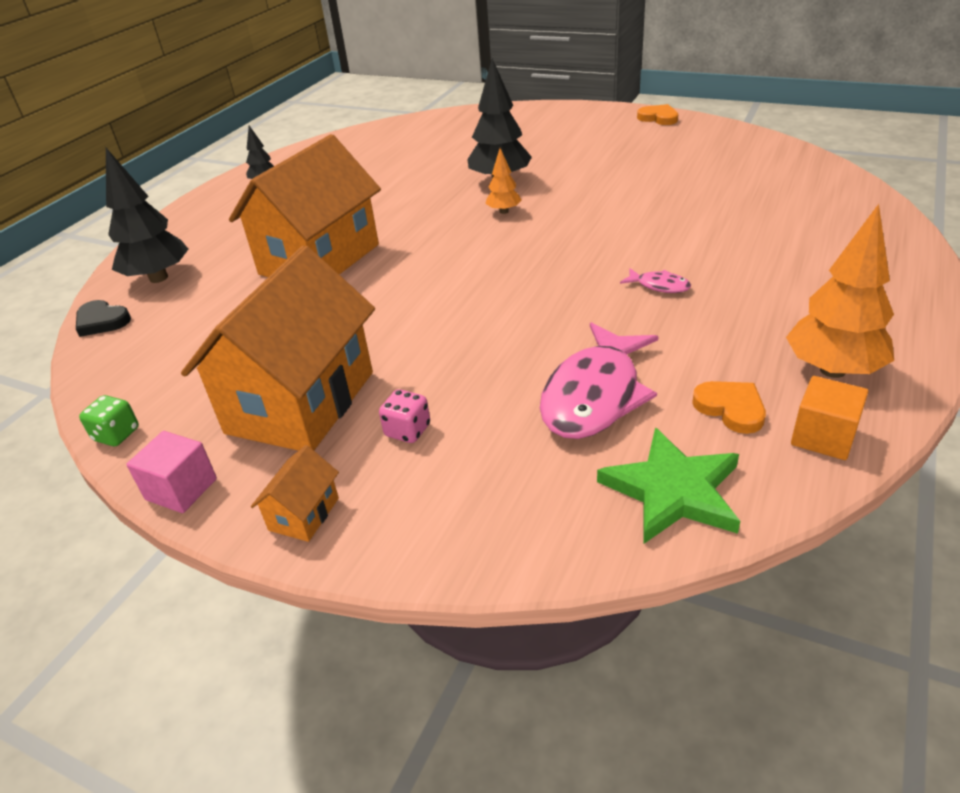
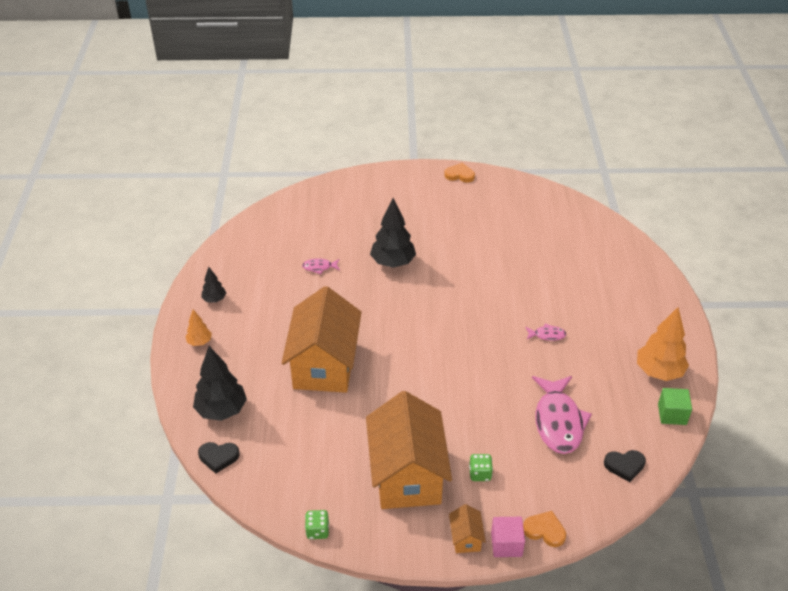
camera: 30 degrees left, 5 degrees up
pink cube [126,431,217,513] -> pink cube moved to [491,517,525,557]
pink dice [379,389,430,443] -> green dice [469,454,493,481]
orange tree [485,148,522,214] -> orange tree moved to [185,310,212,346]
green star [597,428,740,544] -> black heart [604,450,646,482]
orange heart [692,381,766,434] -> orange heart moved to [523,511,566,547]
orange cube [791,376,868,460] -> green cube [658,388,692,425]
none -> pink fish [302,258,340,274]

